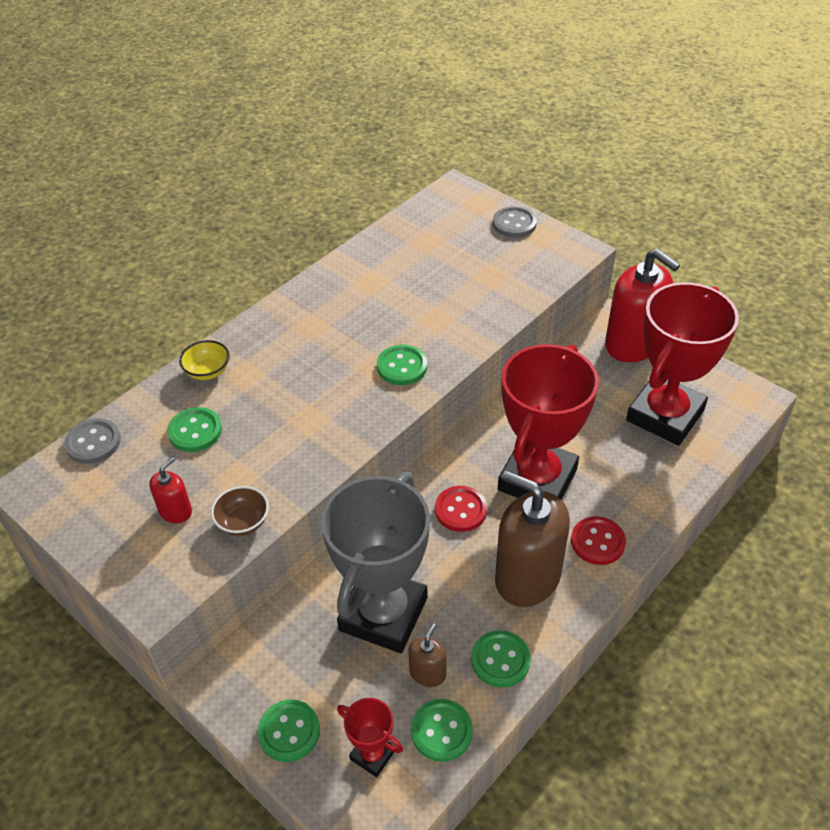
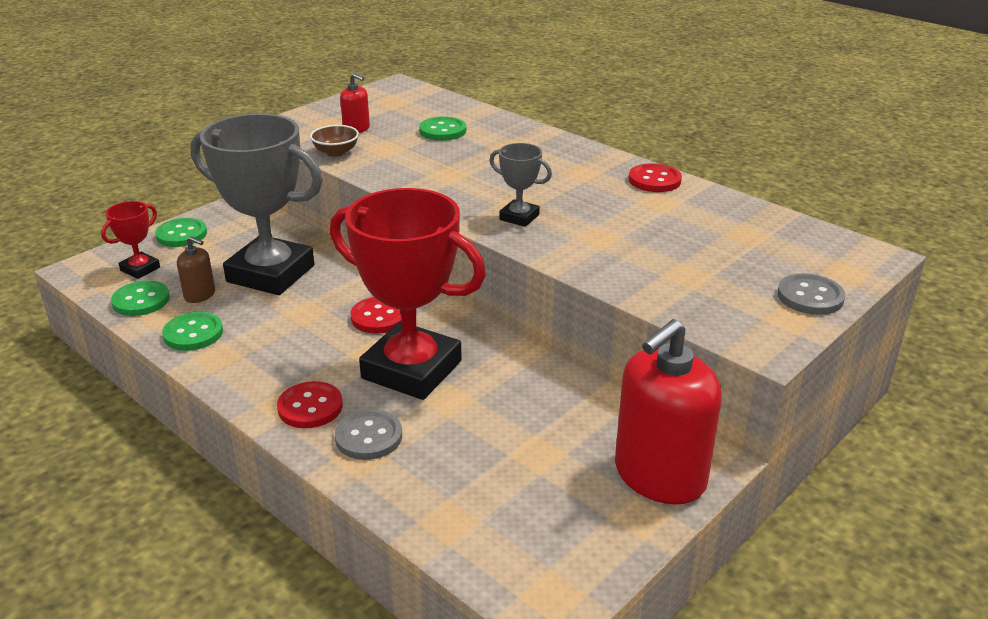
camera: 90 degrees right, 15 degrees down
grey button [64,418,121,464] -> grey button moved to [335,409,402,460]
yellow bowl [179,340,230,380] -> none
green button [377,345,427,385] -> grey trophy [489,143,552,227]
brown soap dispenser [495,471,570,607] -> none
red trophy [626,282,739,446] -> none
none -> red button [629,163,682,192]

